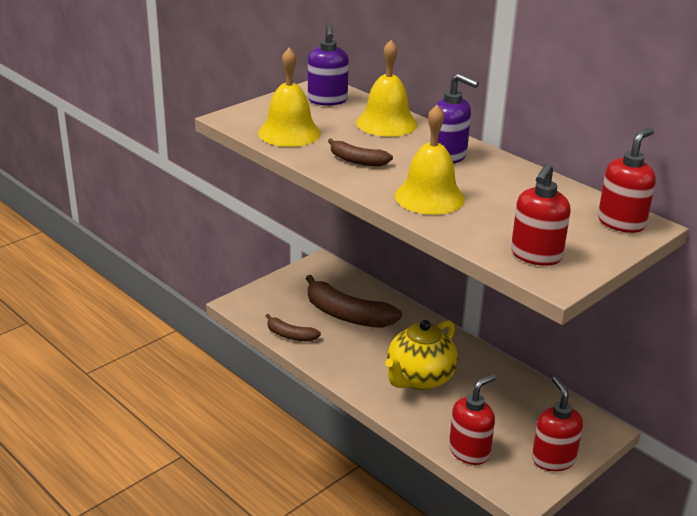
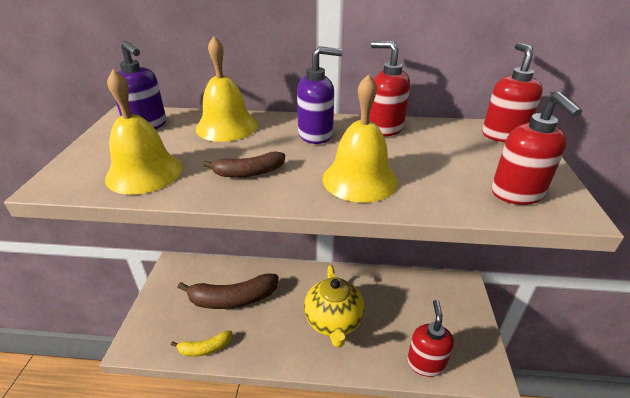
camera: 40 degrees left, 5 degrees up
brown banana [266,314,321,341] -> yellow banana [171,330,233,356]
red soap dispenser [532,376,583,471] -> red soap dispenser moved to [369,41,410,136]

